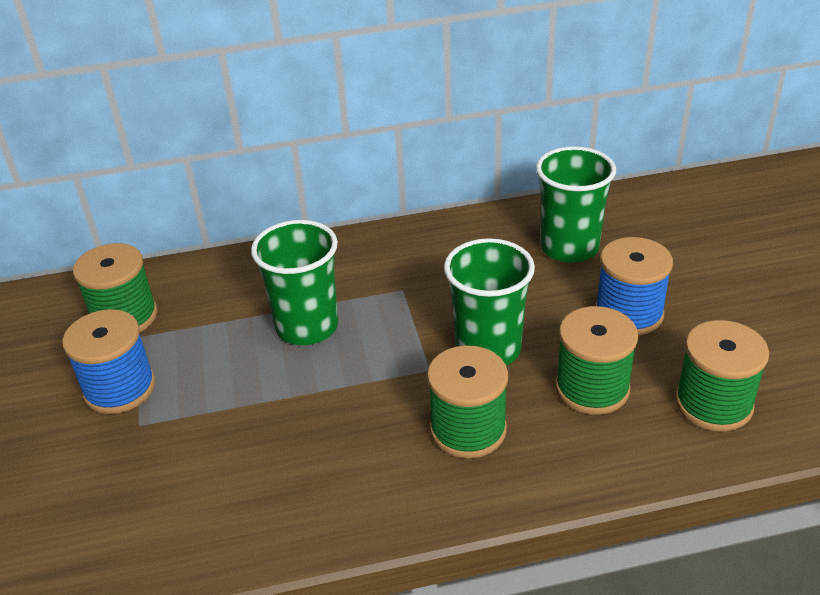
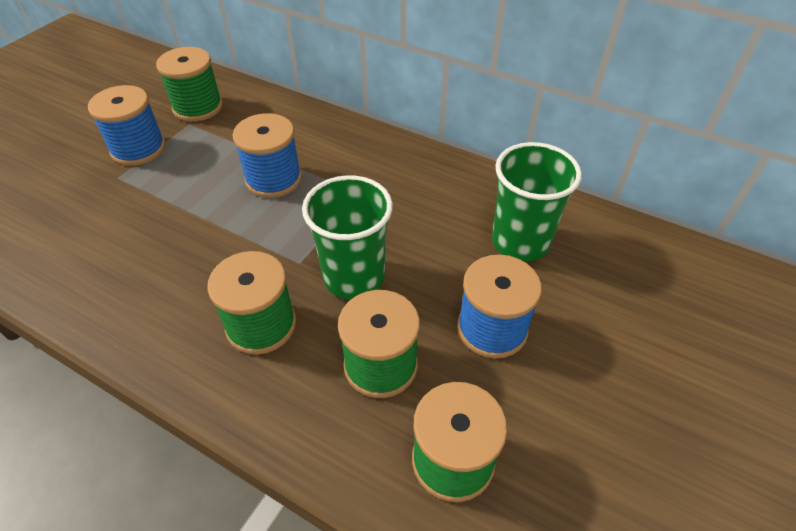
camera: 40 degrees right, 10 degrees up
green cup [251,220,338,345] -> blue spool [233,113,302,198]

